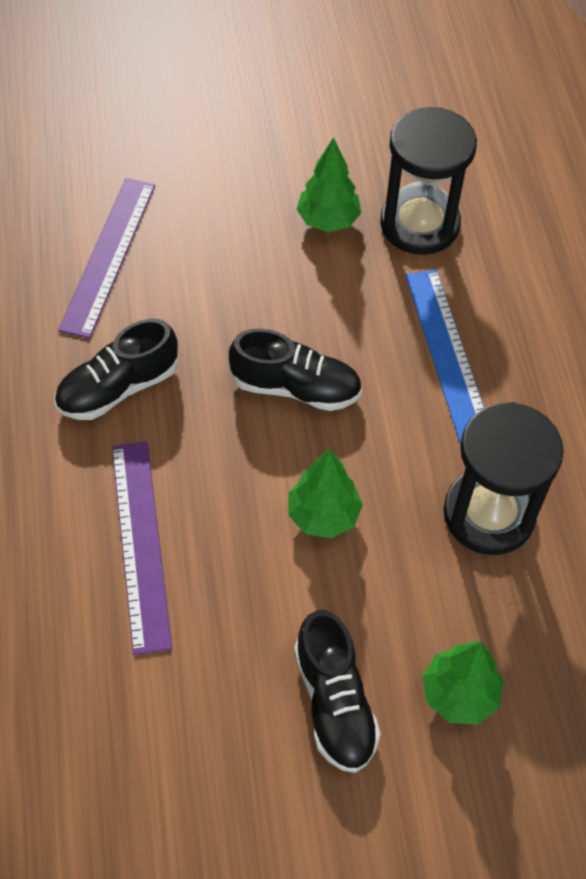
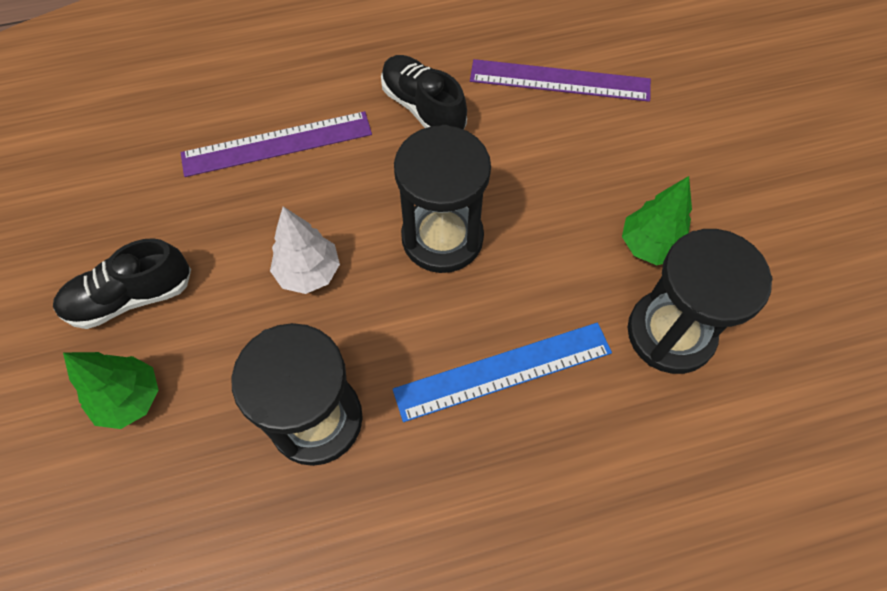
camera: 85 degrees right, 5 degrees up
black shoe [229,329,362,411] -> black hourglass [394,125,491,273]
green tree [288,449,363,538] -> white tree [270,207,340,294]

